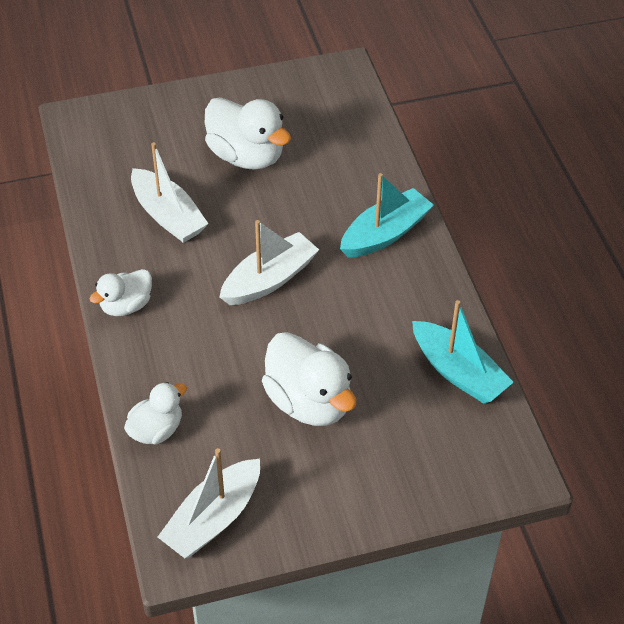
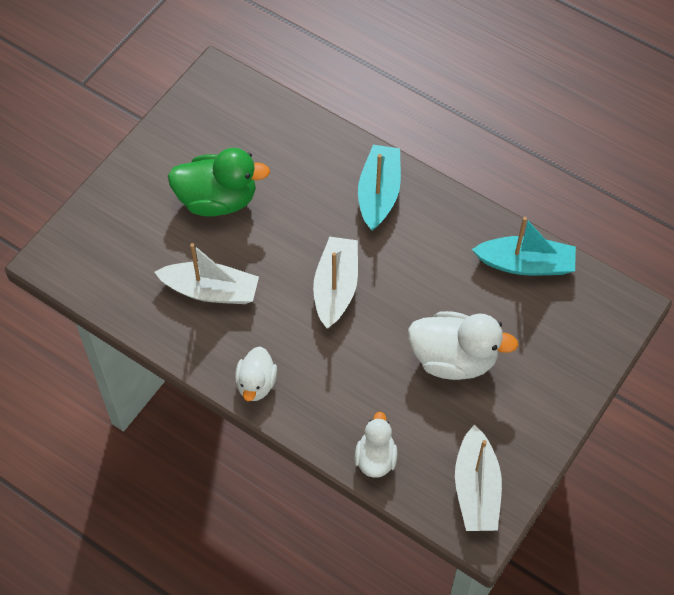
camera: 40 degrees left, 10 degrees up
white duck [205,97,291,170] -> green duck [168,148,270,217]

